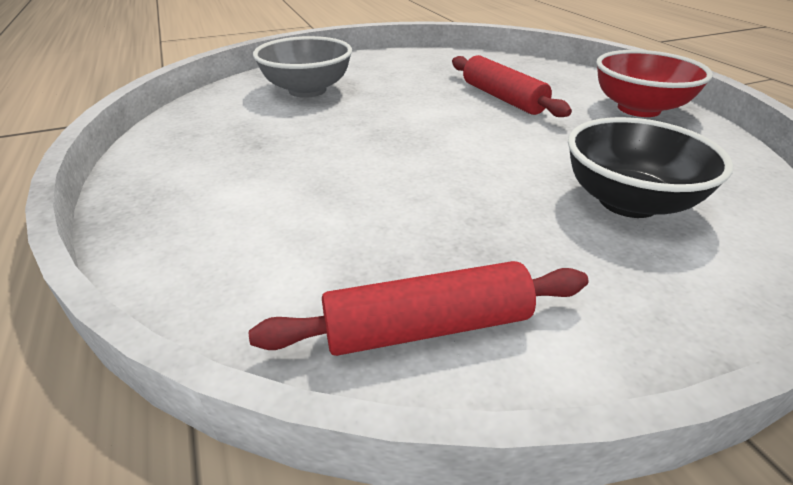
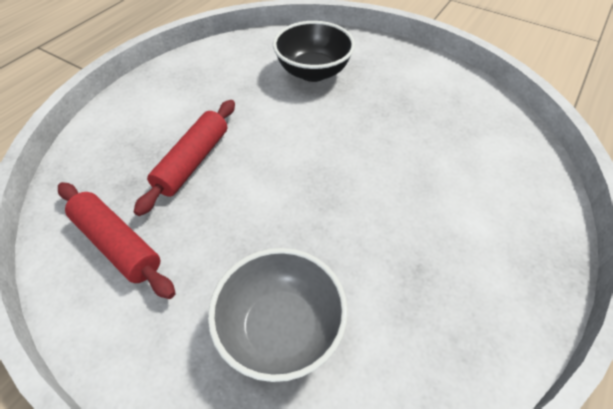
camera: 125 degrees left, 15 degrees up
red rolling pin [249,261,588,356] -> red rolling pin moved to [58,182,176,299]
red bowl [596,50,713,117] -> none

